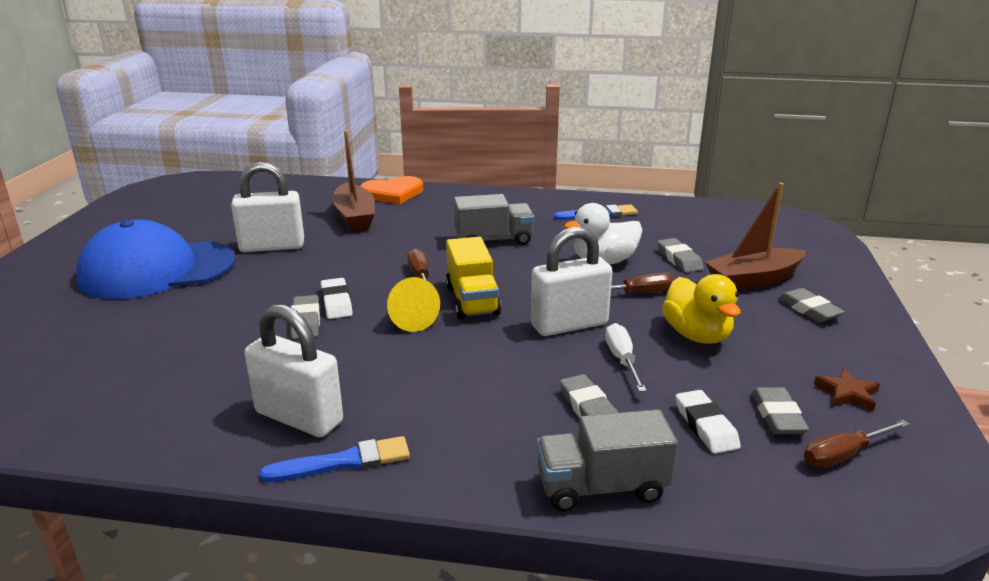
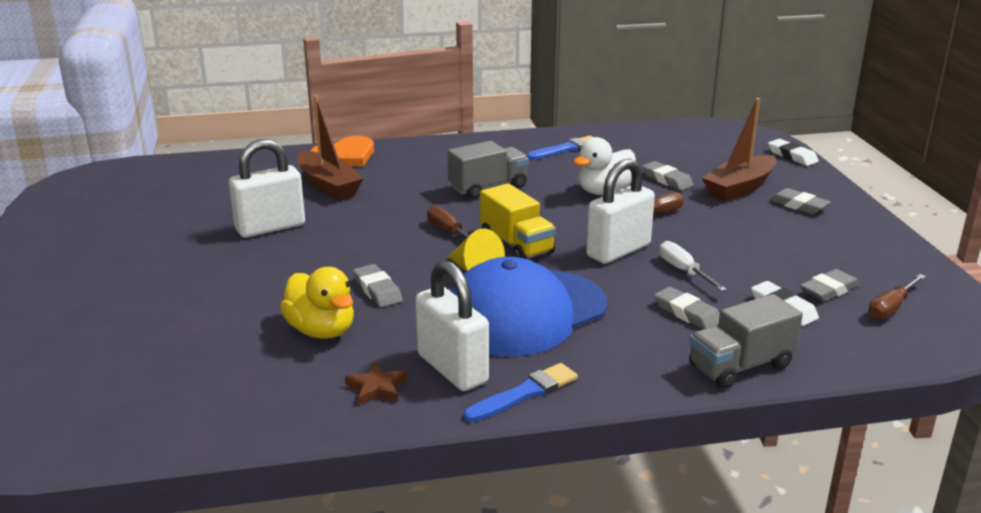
camera: 20 degrees left, 0 degrees up
blue cap [76,220,236,299] -> blue cap moved to [451,257,607,356]
white padlock [244,304,343,437] -> white padlock turned 45 degrees clockwise [415,260,489,391]
white eraser [320,278,353,319] -> white eraser moved to [768,139,819,166]
yellow duck [662,274,741,344] -> yellow duck moved to [280,267,354,339]
grey eraser [752,387,809,434] -> grey eraser turned 75 degrees clockwise [800,269,860,302]
brown star [814,368,880,412] -> brown star moved to [345,362,407,405]

